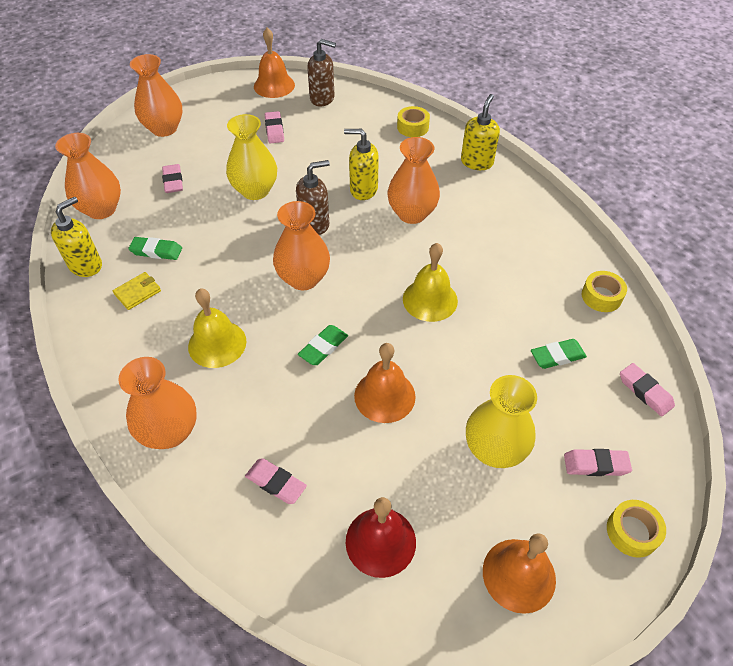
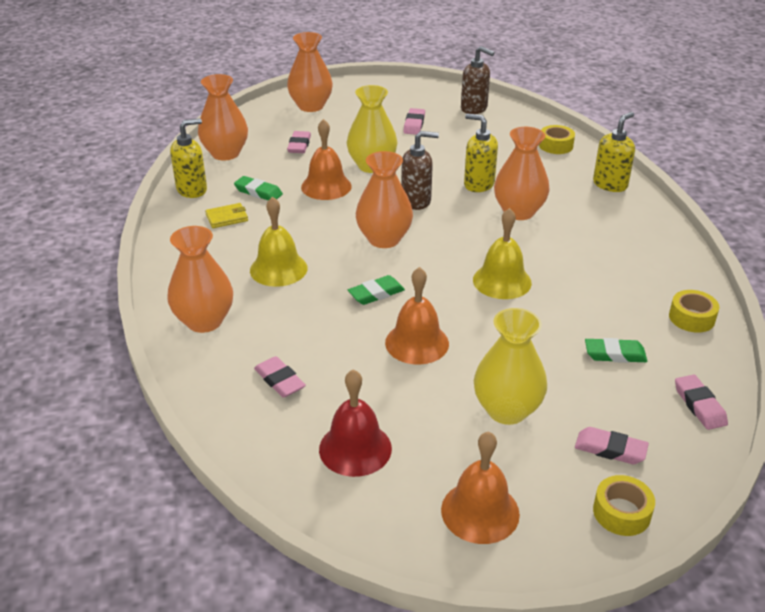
camera: 20 degrees right, 15 degrees down
orange bell [254,28,295,98] -> orange bell moved to [301,119,352,200]

